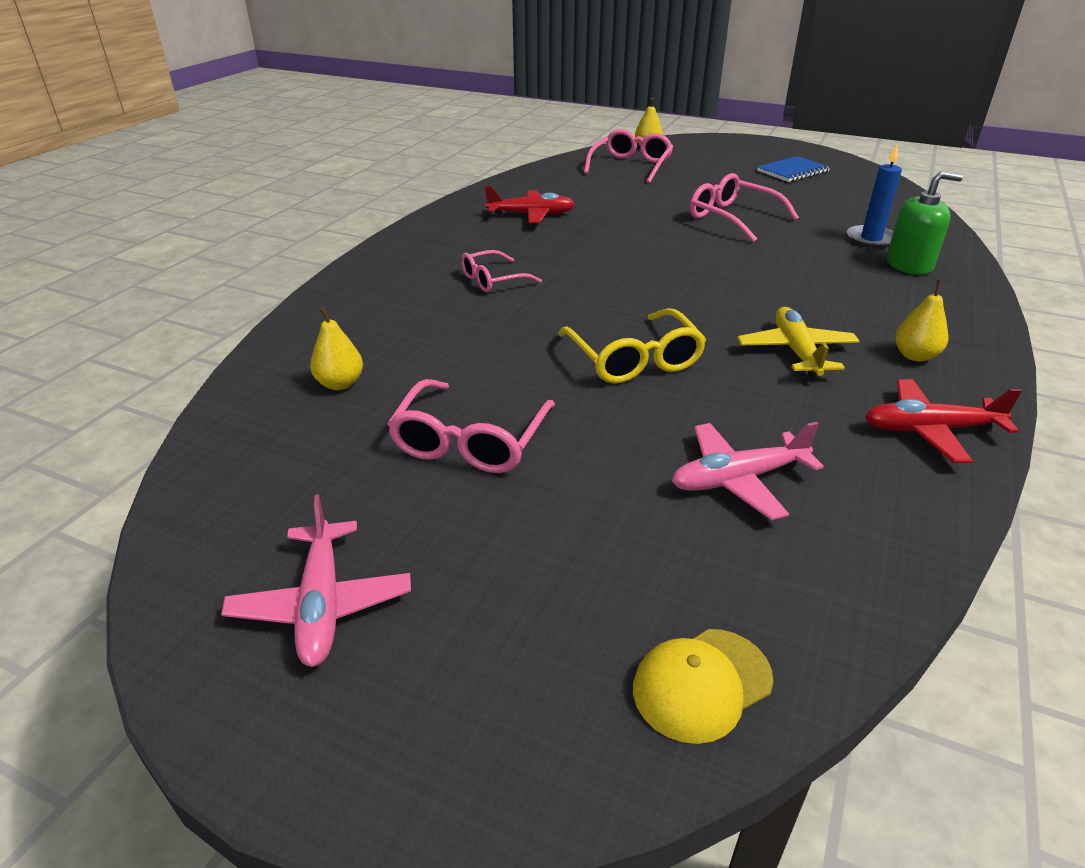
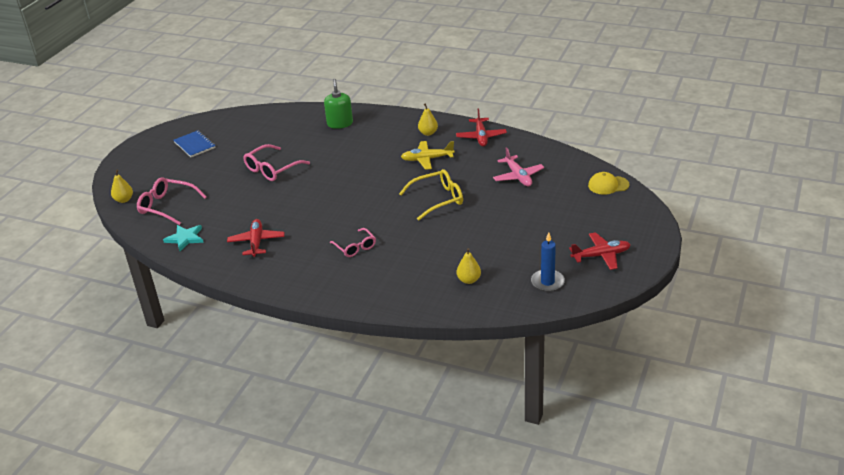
camera: 90 degrees left, 0 degrees up
pink plane [221,494,411,667] -> red plane [569,232,631,270]
pink glasses [387,379,555,473] -> none
yellow cap [633,629,773,744] -> yellow cap turned 120 degrees clockwise [588,172,630,195]
blue candle [847,144,902,248] -> blue candle moved to [531,232,565,292]
none -> turquoise star [163,225,204,251]

